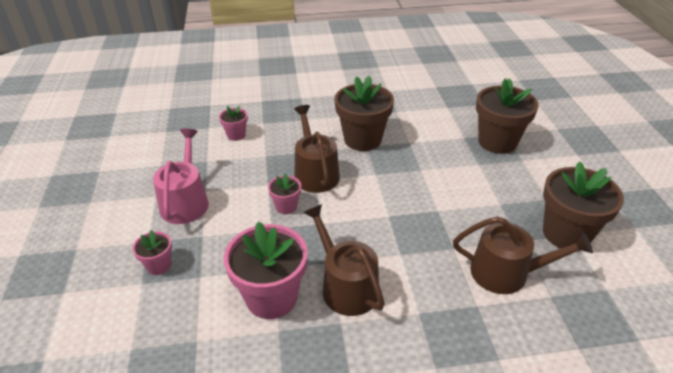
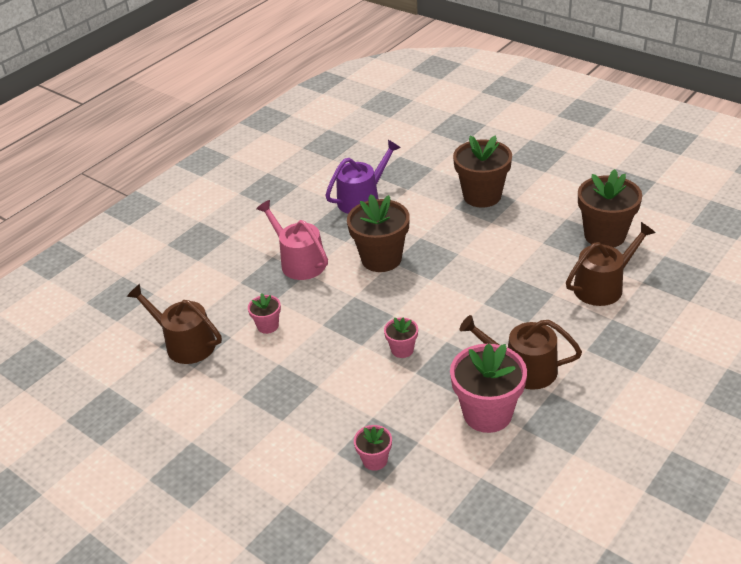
camera: 40 degrees left, 0 degrees up
pink watering can [153,129,209,224] -> pink watering can moved to [256,200,328,280]
brown watering can [294,105,340,193] -> brown watering can moved to [127,284,222,364]
none -> purple watering can [325,140,401,214]

